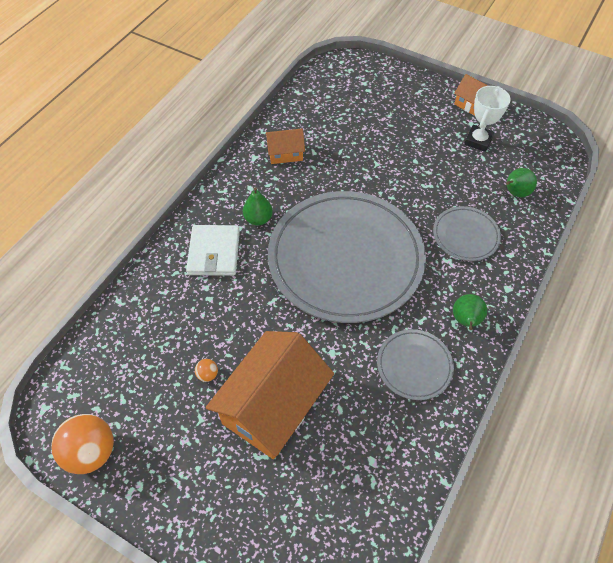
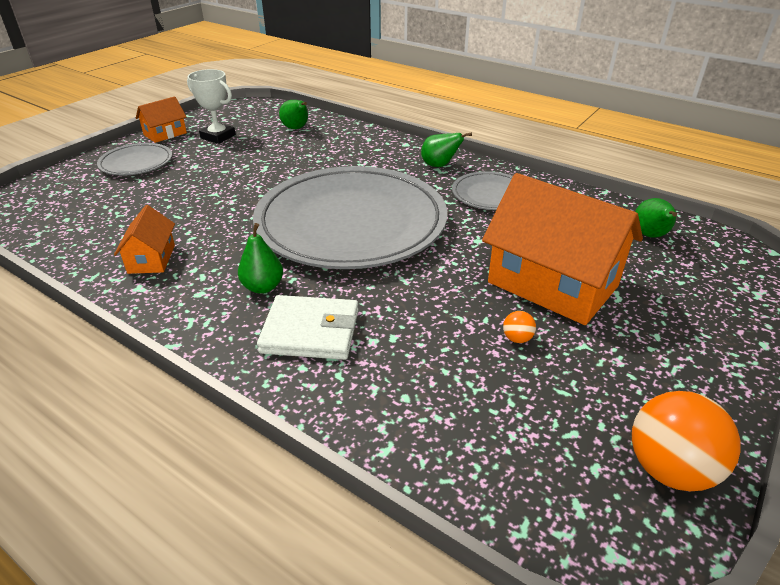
camera: 85 degrees left, 20 degrees down
grey plate [433,206,501,261] -> grey plate moved to [97,143,172,175]
none -> green pear [635,198,677,238]

